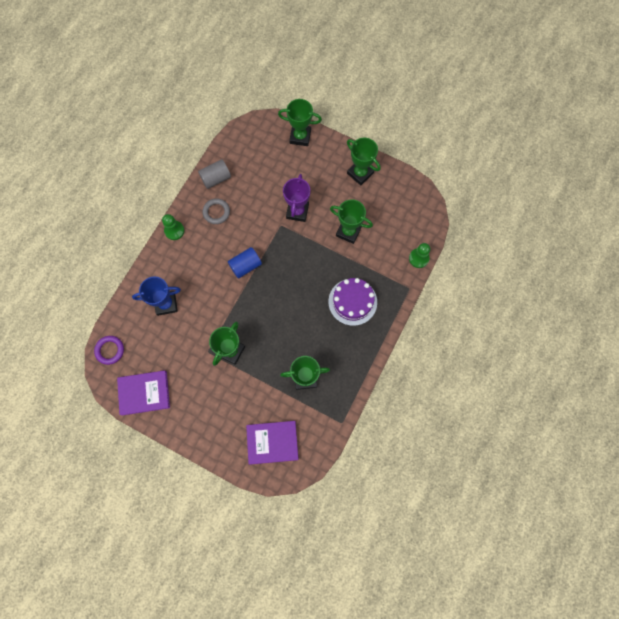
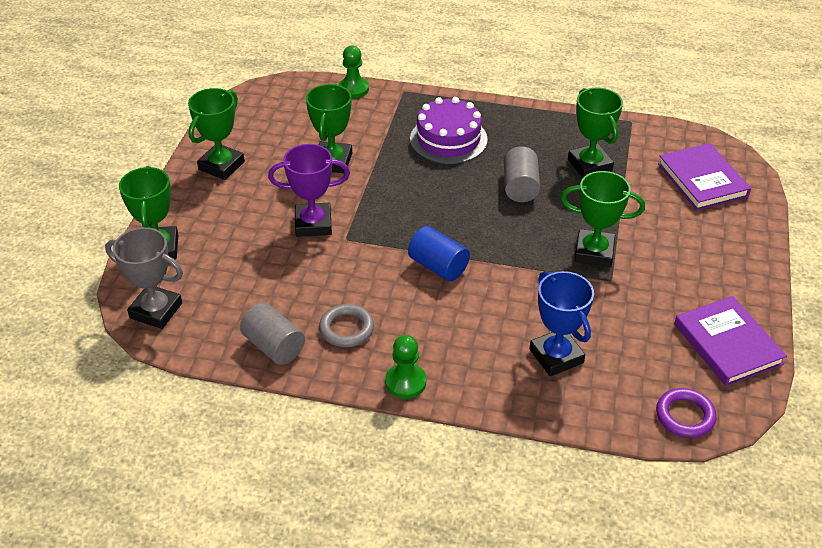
camera: 105 degrees left, 30 degrees down
none -> grey trophy [105,227,183,329]
none -> grey cylinder [504,146,540,202]

